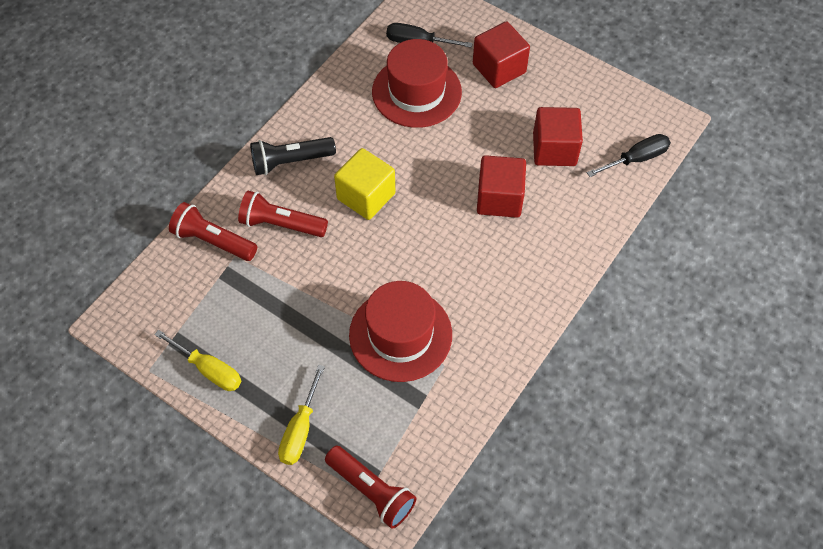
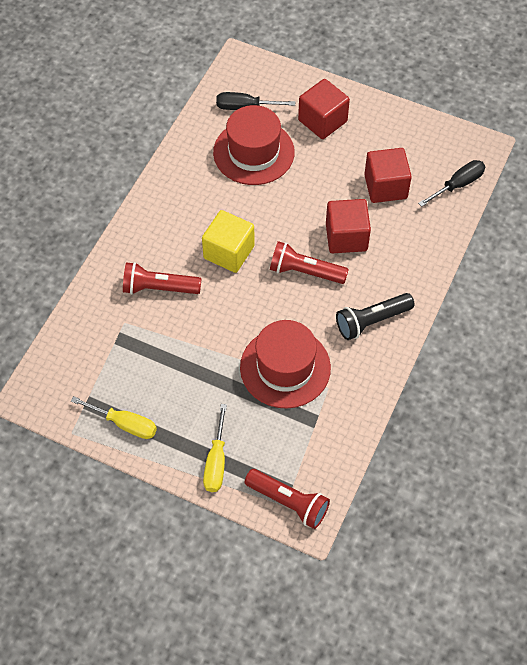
camera: 10 degrees left, 0 degrees up
red flashlight [169,202,257,261] -> red flashlight moved to [270,241,349,284]
black flashlight [250,137,336,175] -> black flashlight moved to [336,293,415,340]

